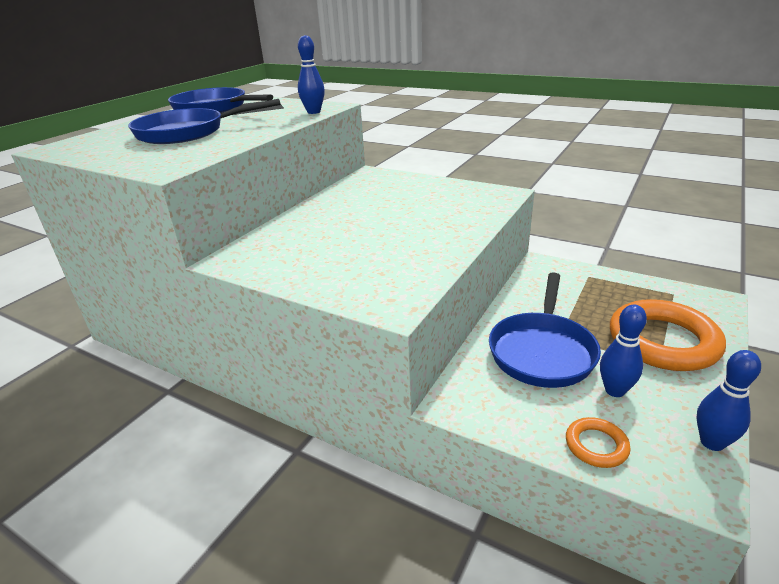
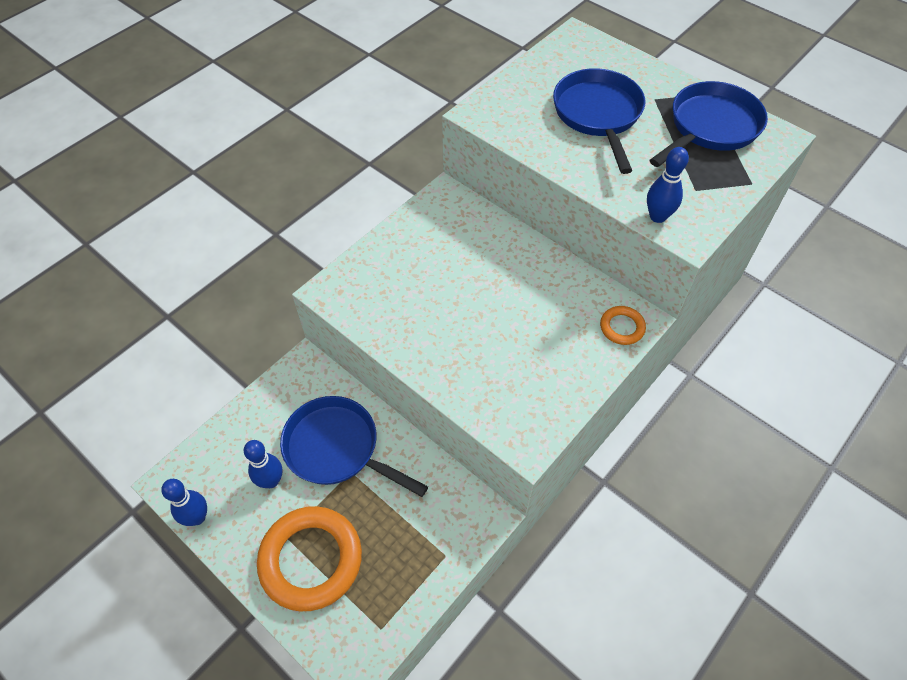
camera: 100 degrees right, 25 degrees up
orange ring [566,417,631,468] -> orange ring moved to [600,306,646,345]

